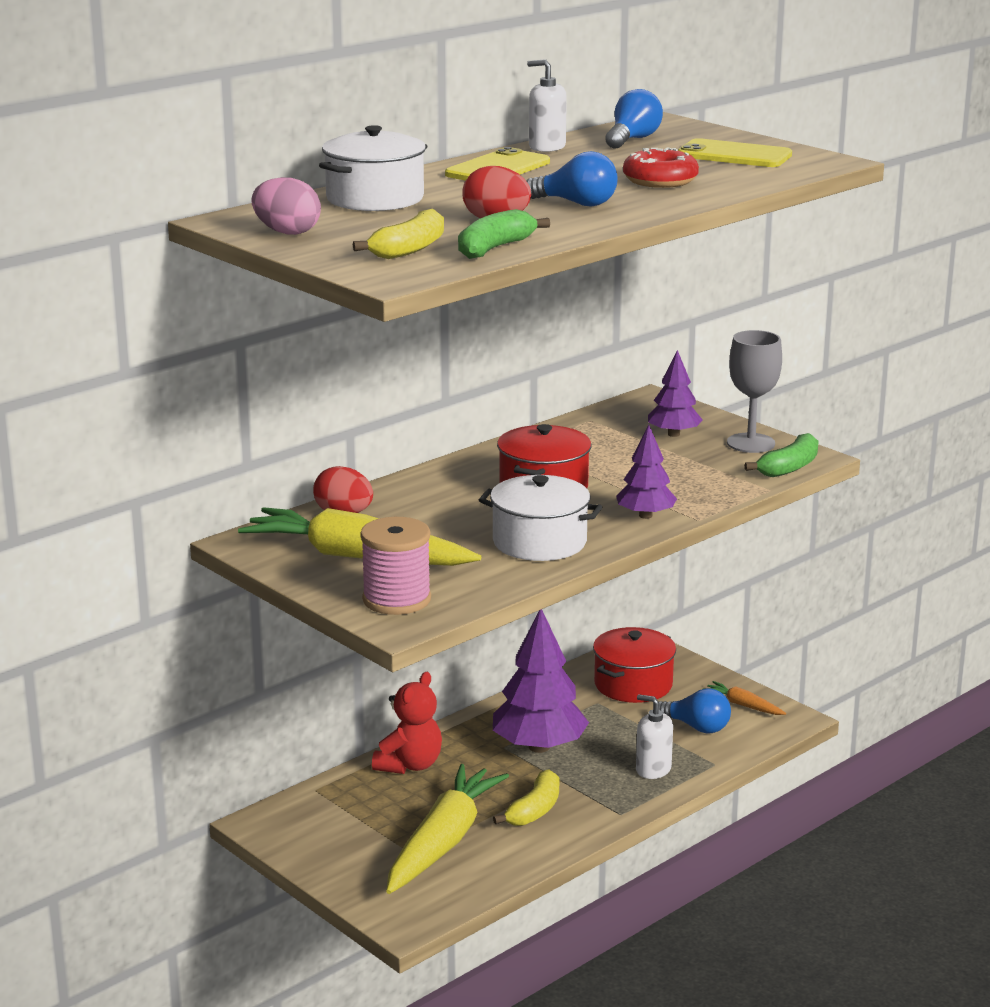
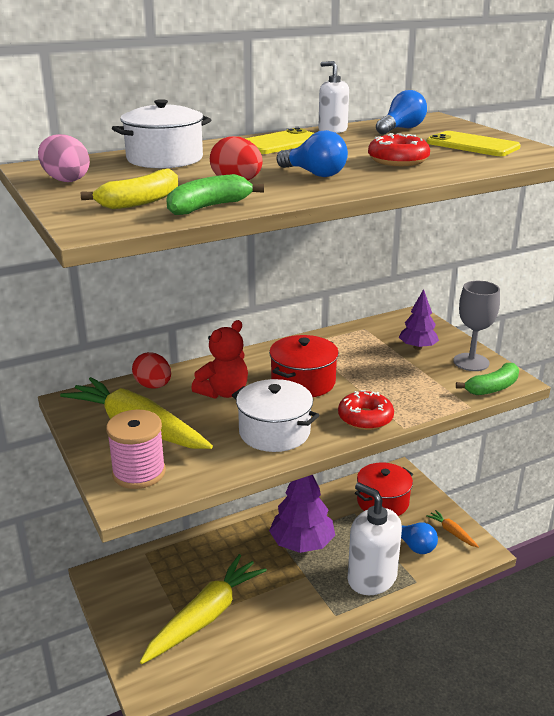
camera: 15 degrees right, 5 degrees up
red teddy bear [372,672,442,774] -> red teddy bear moved to [191,320,248,399]
yellow banana [493,769,559,826] -> none
purple tree [616,425,677,519] -> red donut [338,390,394,430]
white soap dispenser [636,694,673,779] -> white soap dispenser [347,483,402,595], size x1.89

